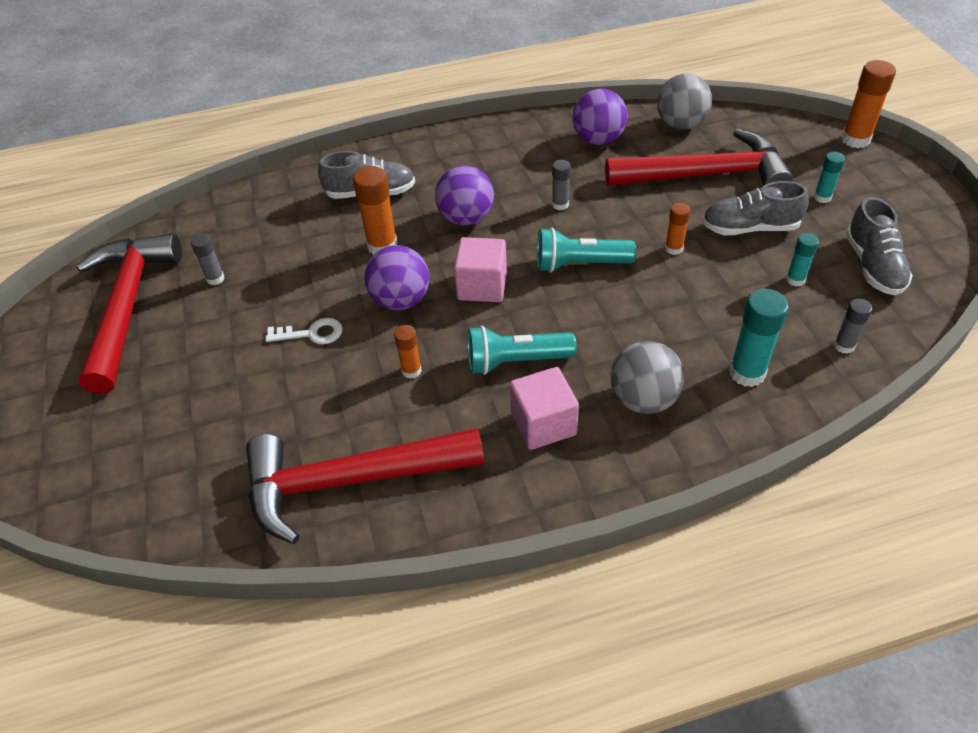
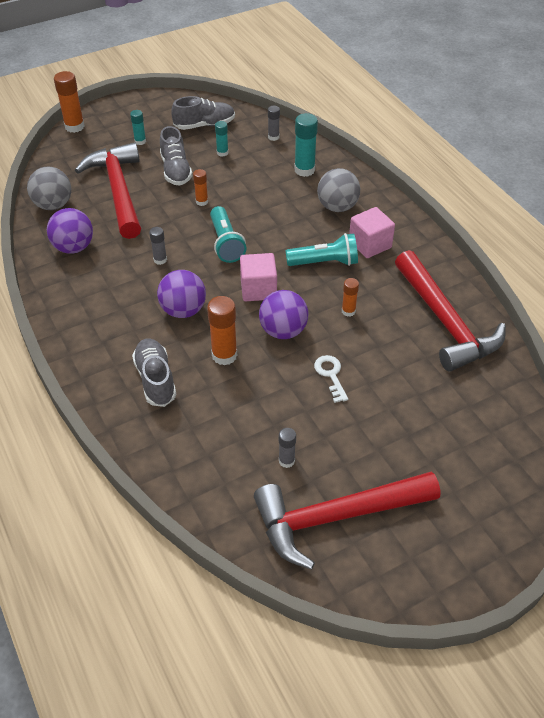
camera: 105 degrees left, 0 degrees up
turquoise flashlight [467,326,577,375] -> turquoise flashlight turned 75 degrees counterclockwise [286,233,358,266]

